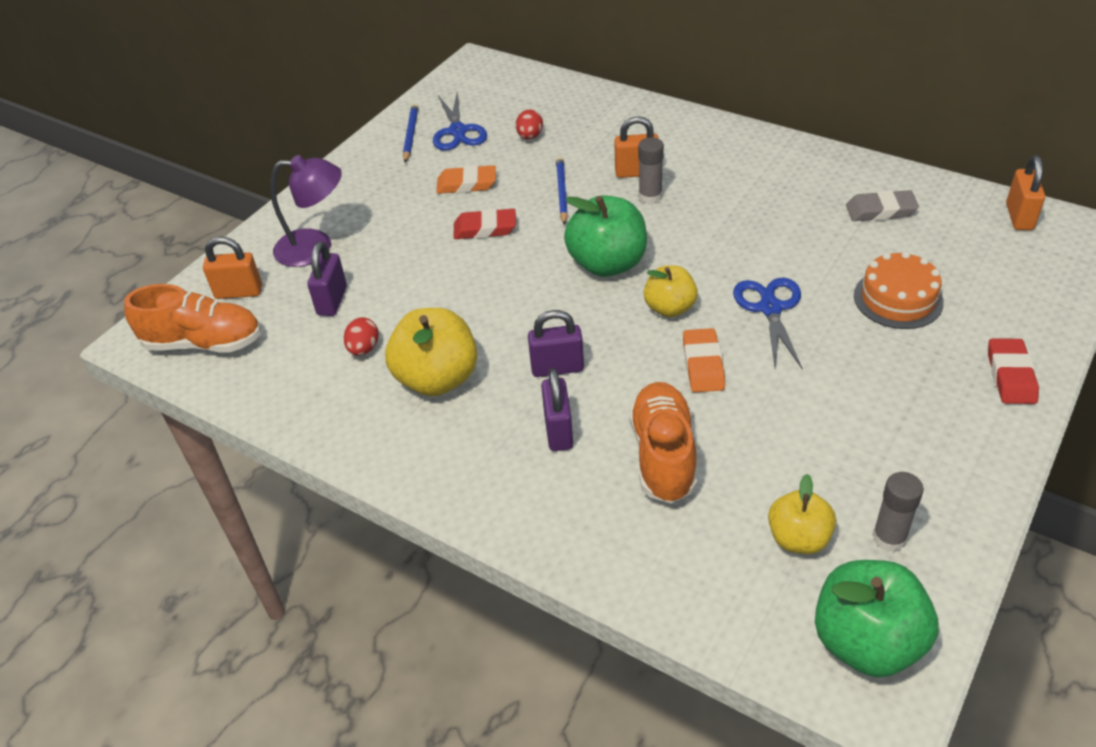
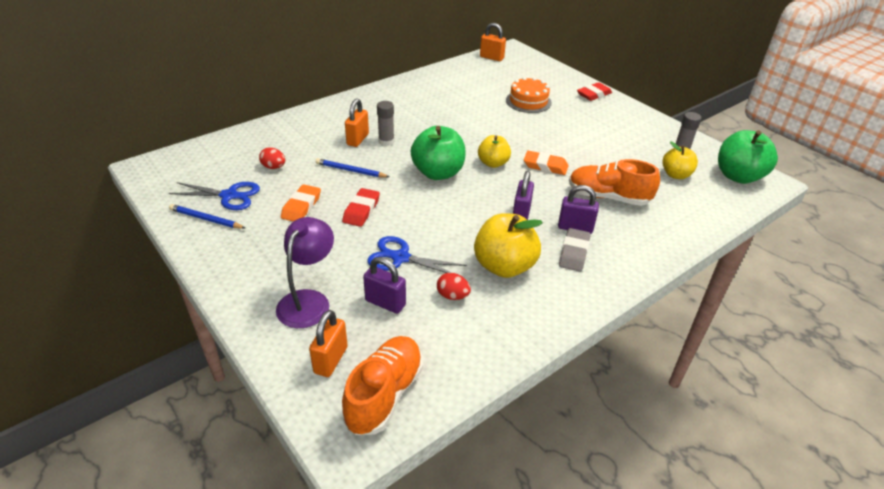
camera: 75 degrees left, 5 degrees down
blue scissors [733,278,803,370] -> blue scissors moved to [367,236,467,273]
grey eraser [846,190,919,221] -> grey eraser moved to [559,228,590,272]
red eraser [988,338,1039,404] -> red eraser turned 60 degrees counterclockwise [577,82,612,101]

